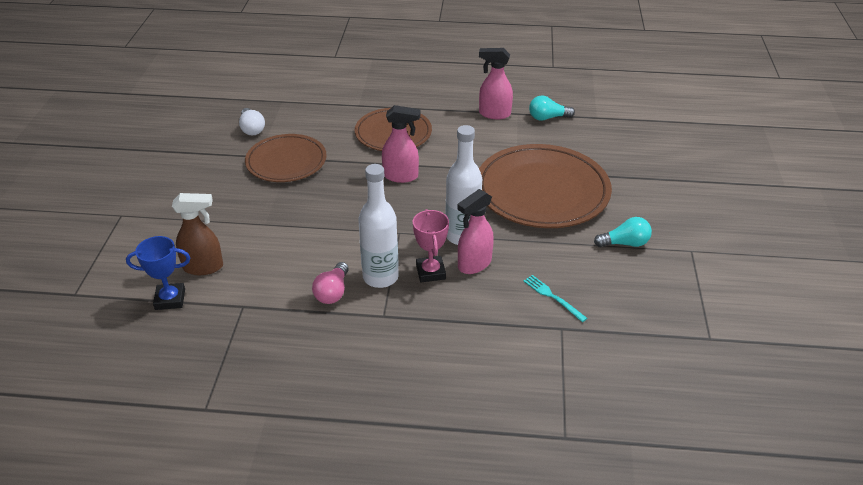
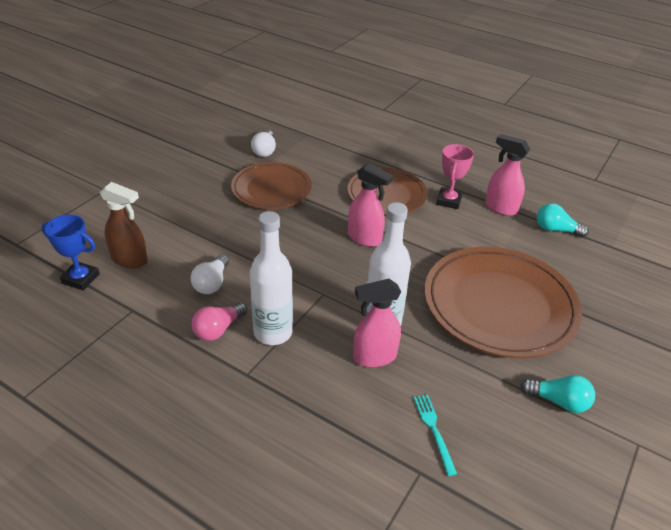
camera: 25 degrees right, 0 degrees up
pink trophy [413,209,449,282] -> pink trophy moved to [436,144,474,209]
none -> white light bulb [191,254,229,294]

